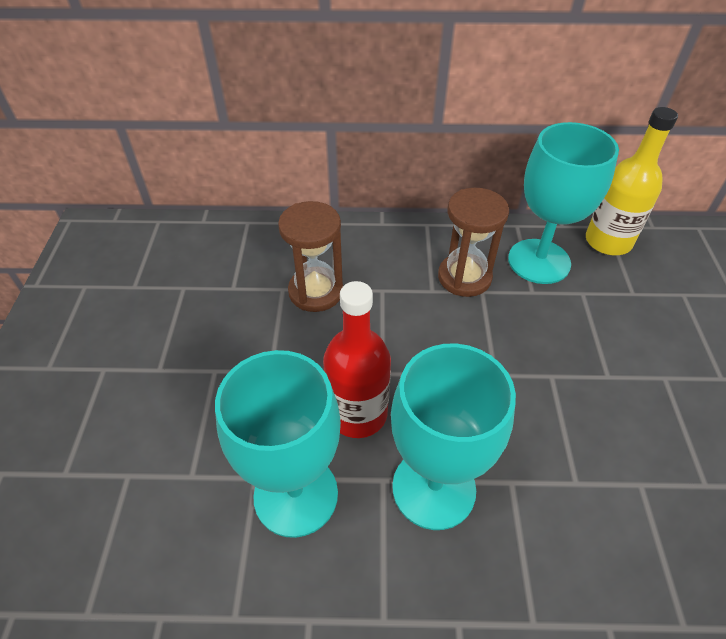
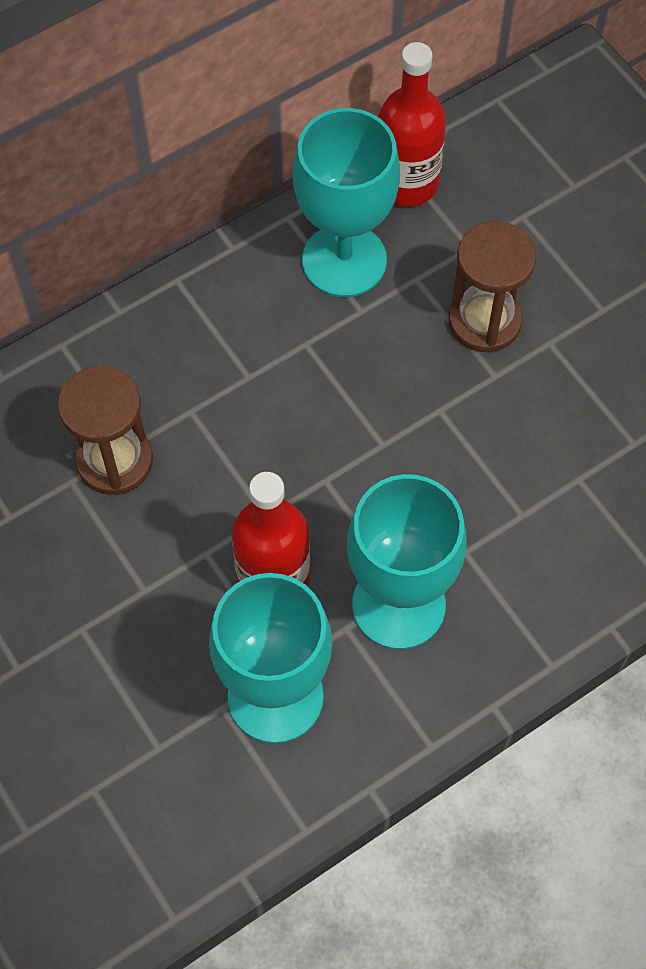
camera: 35 degrees left, 15 degrees up
brown hourglass [438,188,509,297] -> brown hourglass moved to [448,221,536,353]
yellow bottle [586,107,678,255] -> red bottle [378,42,446,207]

